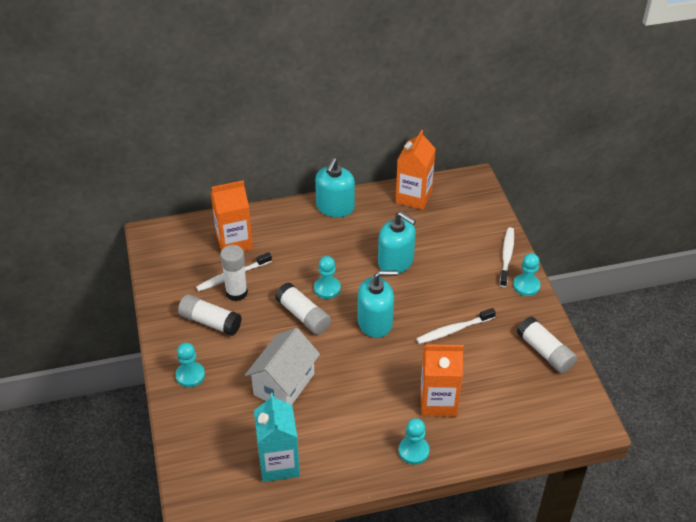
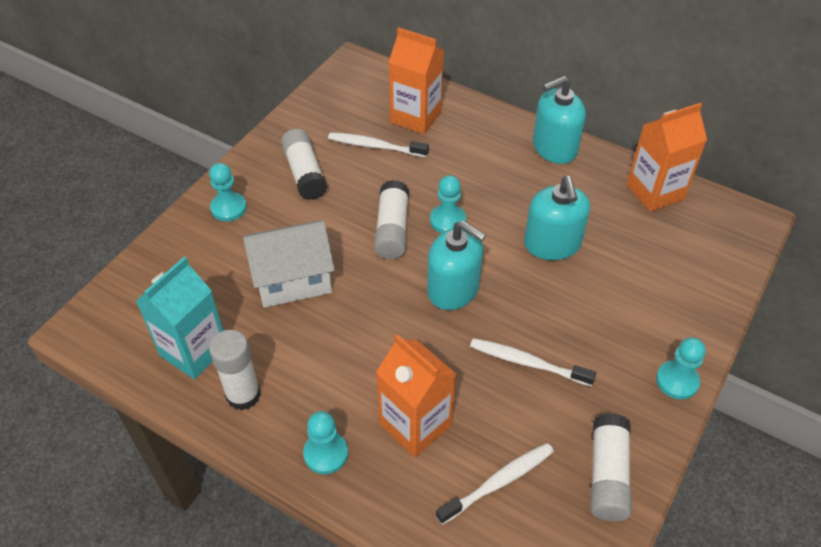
camera: 45 degrees right, 5 degrees up
white glue stick [220,245,248,301] -> white glue stick moved to [209,330,261,411]
white toothbrush [500,227,514,287] -> white toothbrush moved to [436,443,554,525]

